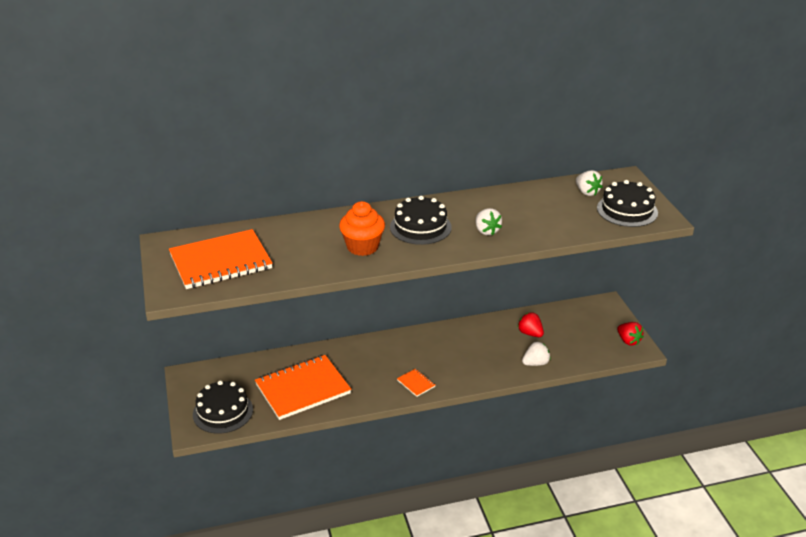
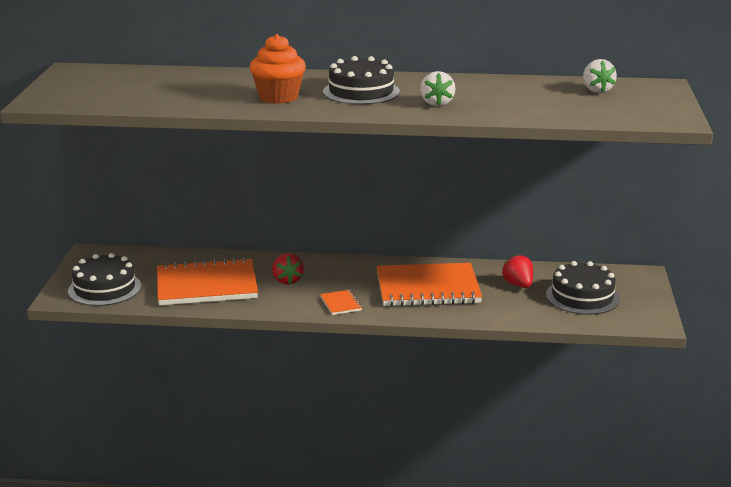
camera: 20 degrees right, 10 degrees down
orange notebook [169,229,273,289] -> orange notebook moved to [377,263,482,307]
white strawberry [522,341,551,366] -> none
black cake [597,180,658,227] -> black cake moved to [546,261,620,315]
red strawberry [617,322,644,346] -> red strawberry moved to [272,253,304,284]

